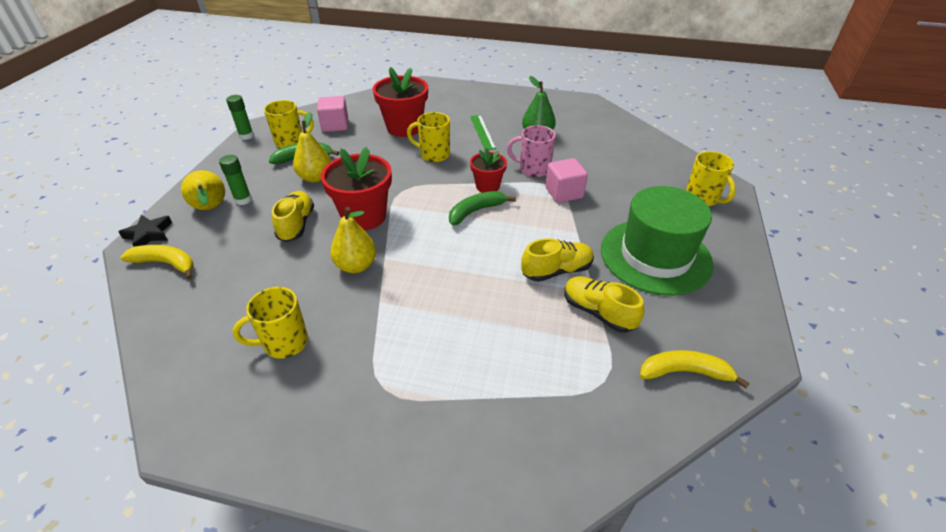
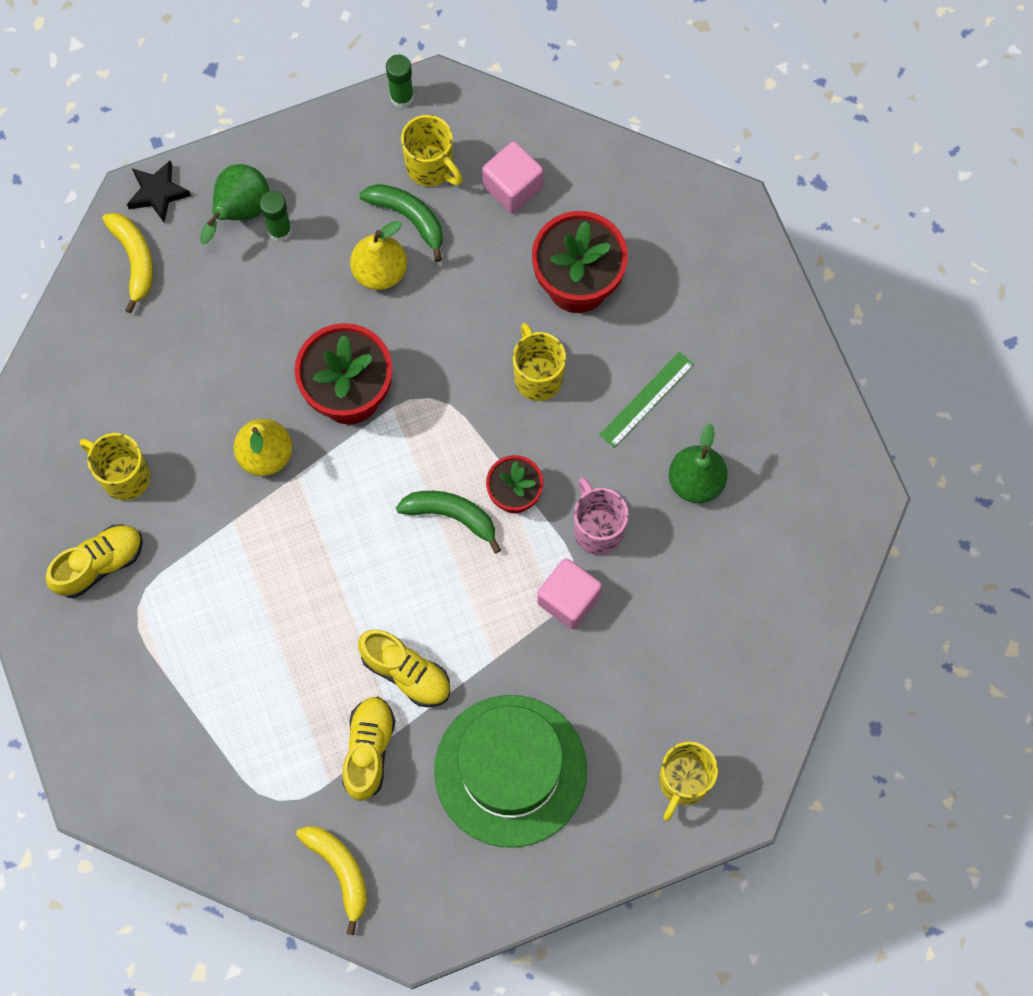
camera: 55 degrees right, 30 degrees up
yellow pear [181,170,225,210] -> green pear [200,164,269,244]
yellow shoe [272,191,314,242] -> yellow shoe moved to [46,525,143,598]

